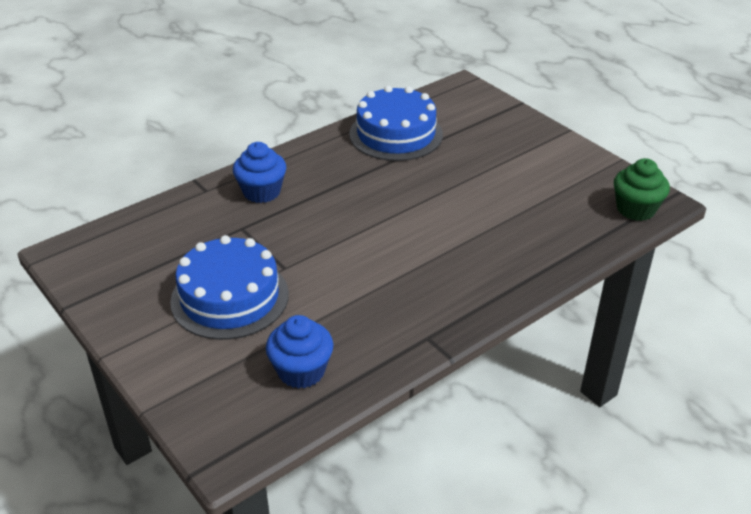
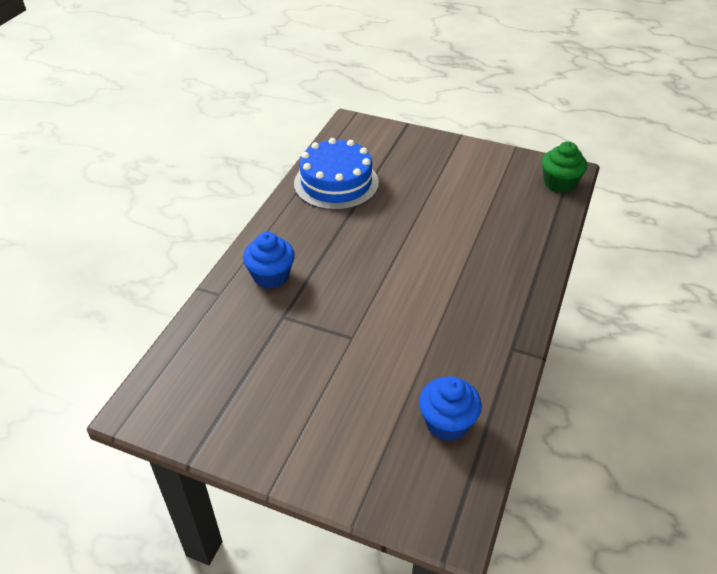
camera: 30 degrees left, 5 degrees up
blue cake [170,235,289,340] -> none

